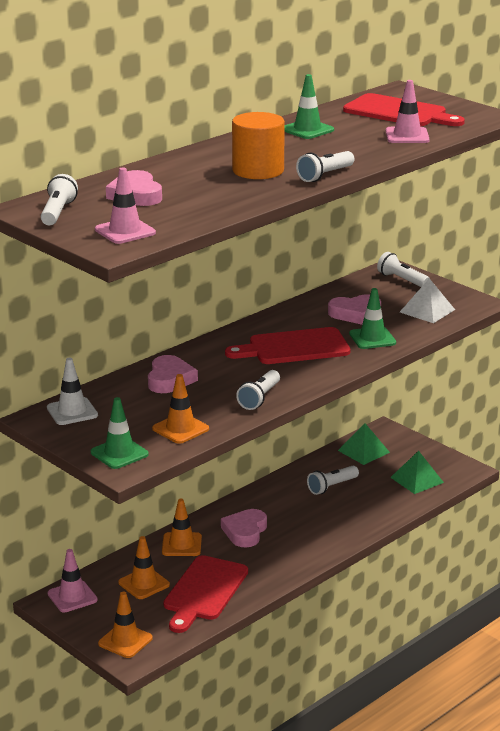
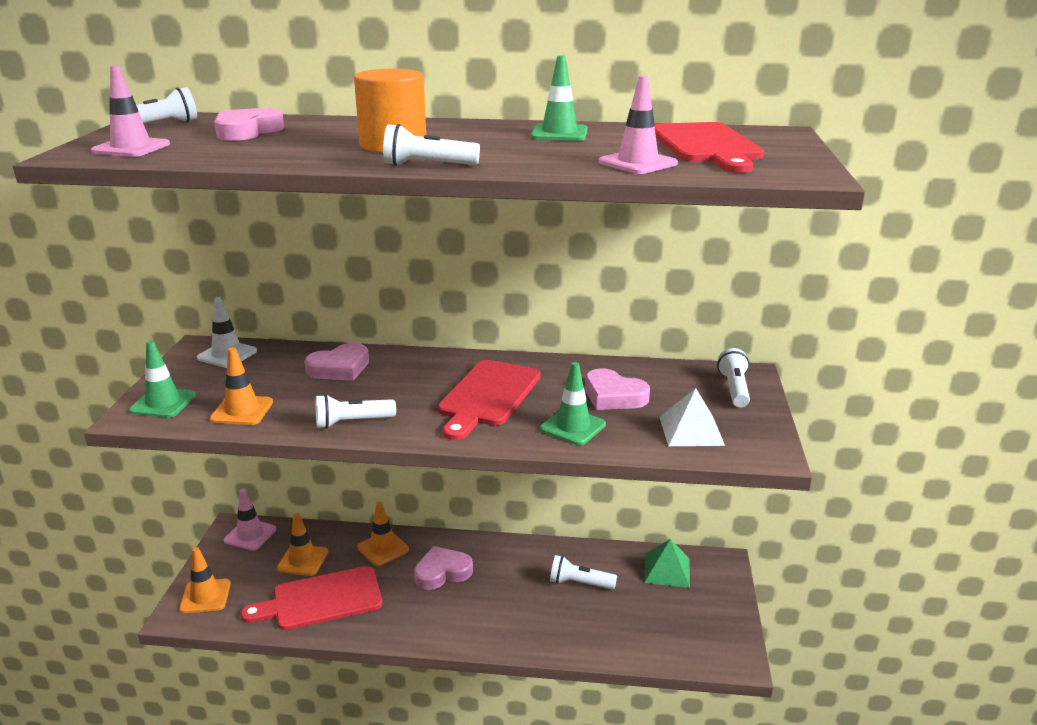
camera: 50 degrees right, 0 degrees up
red cutting board [225,327,351,364] -> red cutting board turned 105 degrees counterclockwise [438,360,540,440]
green pyramid [390,451,444,494] -> none

